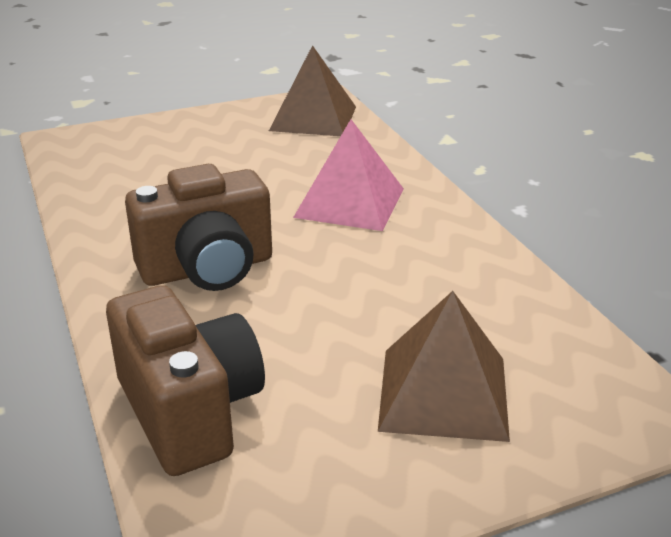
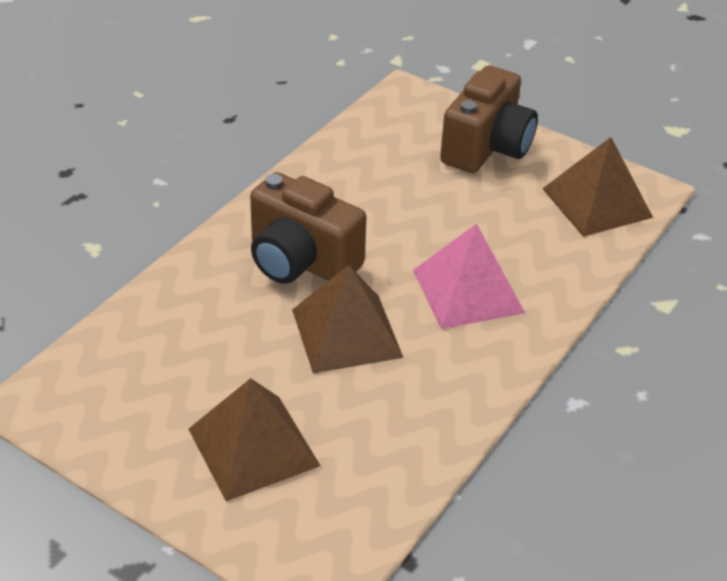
camera: 55 degrees right, 10 degrees up
brown camera [106,285,265,476] -> brown camera moved to [440,65,538,173]
none -> brown pyramid [292,265,403,373]

